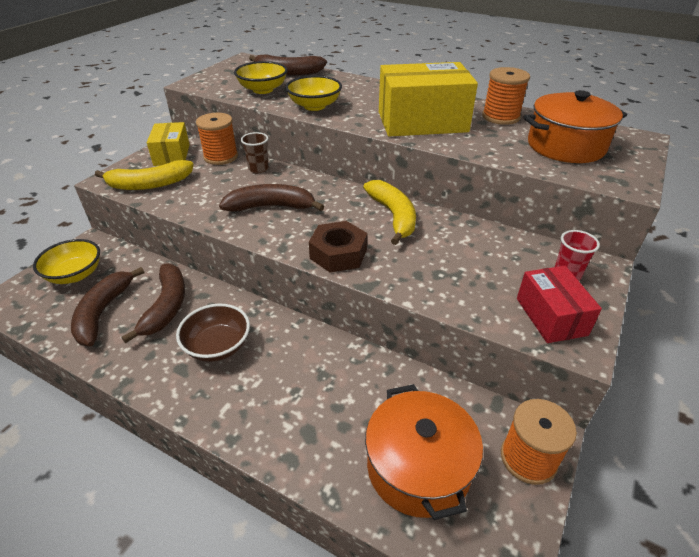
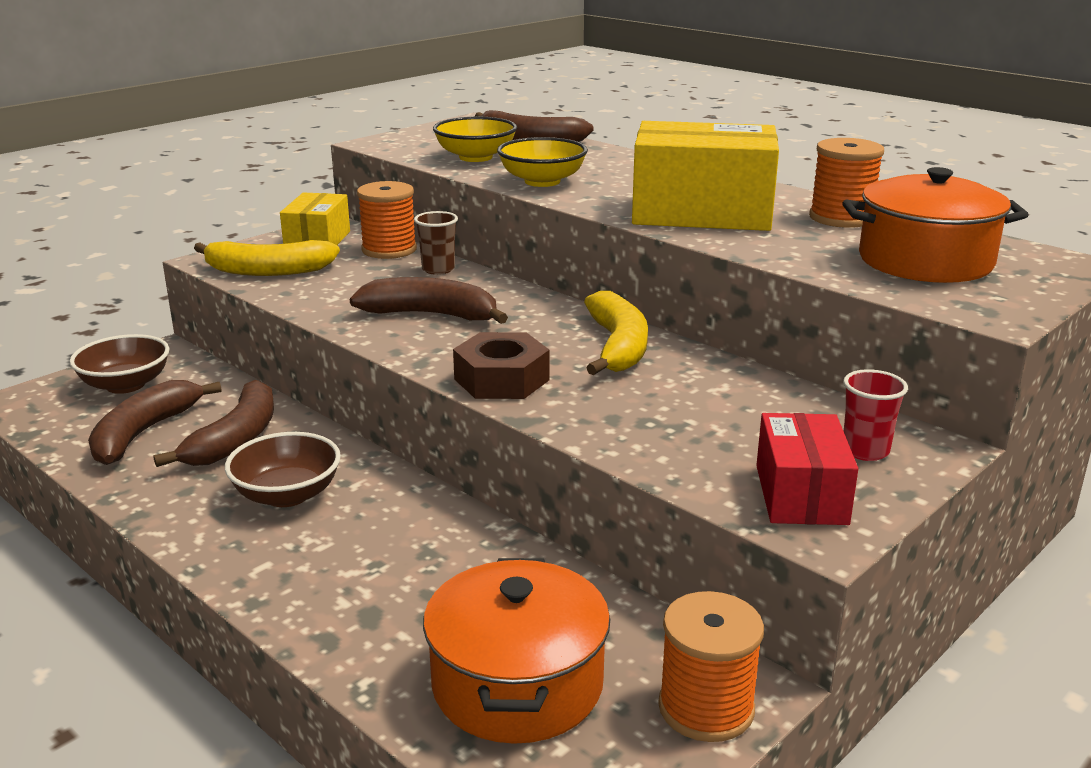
camera: 15 degrees right, 15 degrees down
yellow bowl [33,239,100,284] -> brown bowl [70,334,169,394]

